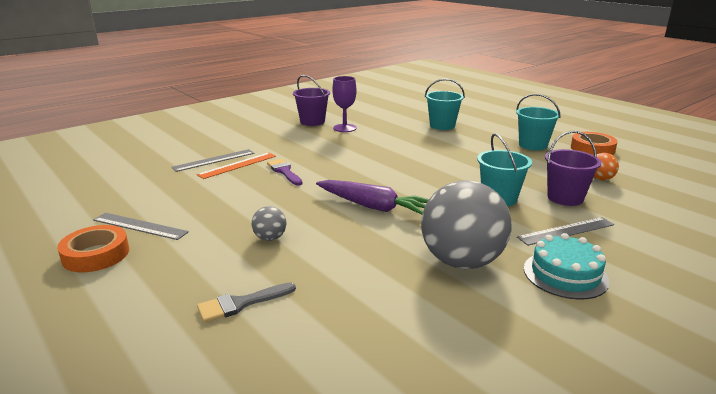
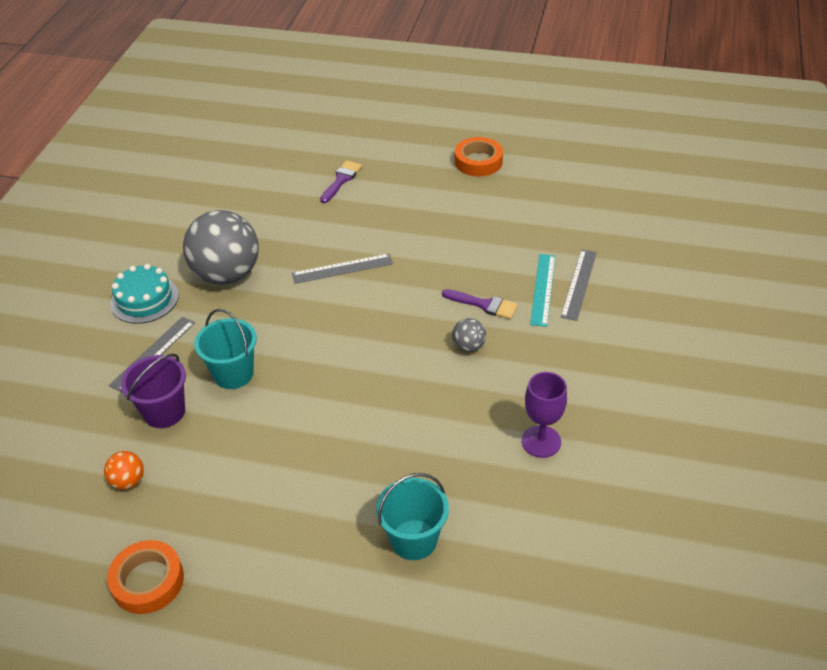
camera: 145 degrees right, 20 degrees up
grey ruler [93,213,189,240] -> grey ruler moved to [292,254,393,284]
orange ruler [197,153,276,179] -> turquoise ruler [530,254,555,327]
grey brush [197,282,296,323] -> purple brush [320,160,362,203]
grey ball [252,206,286,241] -> grey ball moved to [452,318,486,352]
purple bucket [293,75,330,126] -> none
purple carrot [316,180,429,215] -> none
turquoise bucket [516,94,560,150] -> none

